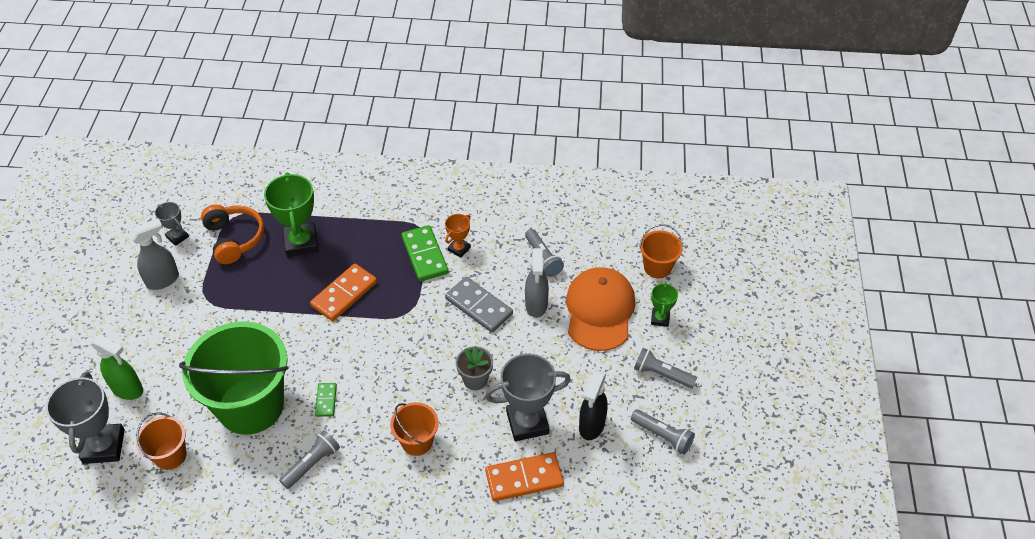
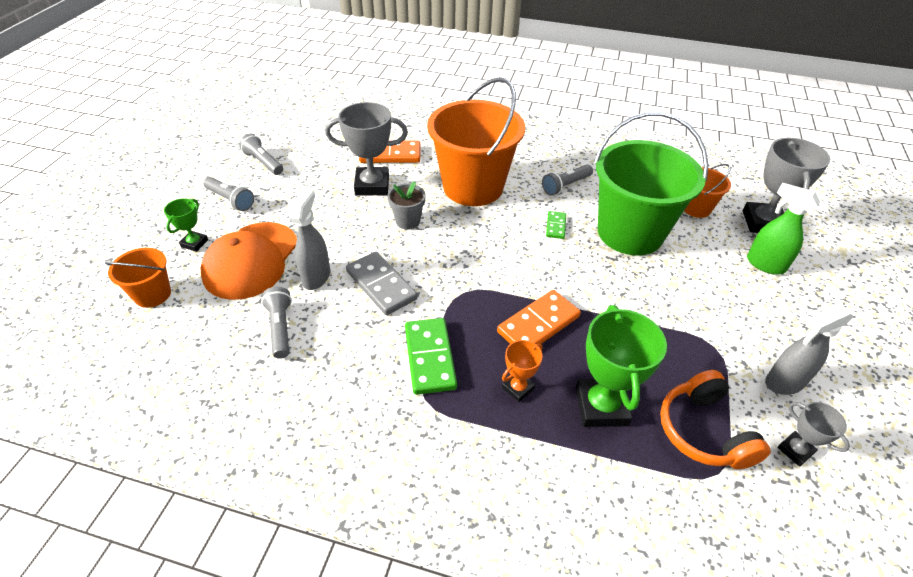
camera: 170 degrees left, 5 degrees down
orange bucket [390,402,439,456] -> orange bucket [427,77,525,206], size x2.13
orange trophy [445,214,471,258] -> orange trophy moved to [502,340,543,402]
black spray bottle [579,371,608,440] -> none

